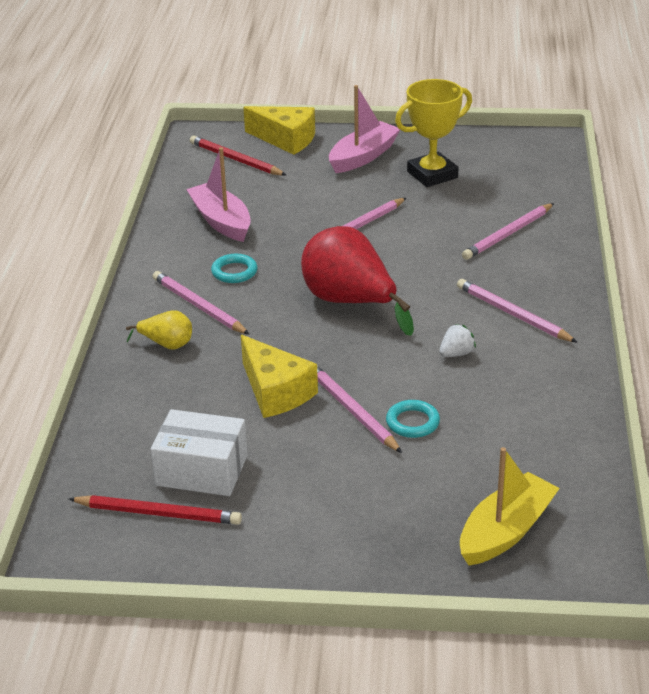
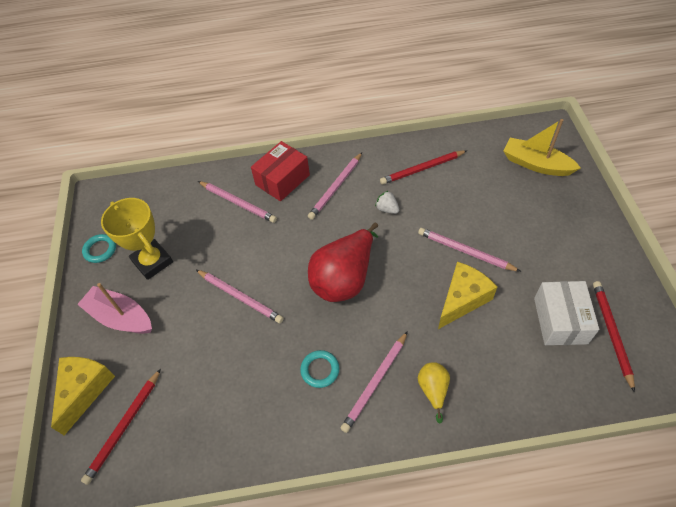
camera: 100 degrees left, 20 degrees up
pink boat [186,147,251,242] -> none
pink pencil [317,366,402,453] -> pink pencil turned 75 degrees clockwise [418,228,521,272]
turquoise ring [386,400,440,438] -> turquoise ring moved to [82,234,116,263]
none -> red box [251,141,310,201]
none -> red pencil [380,150,467,185]

